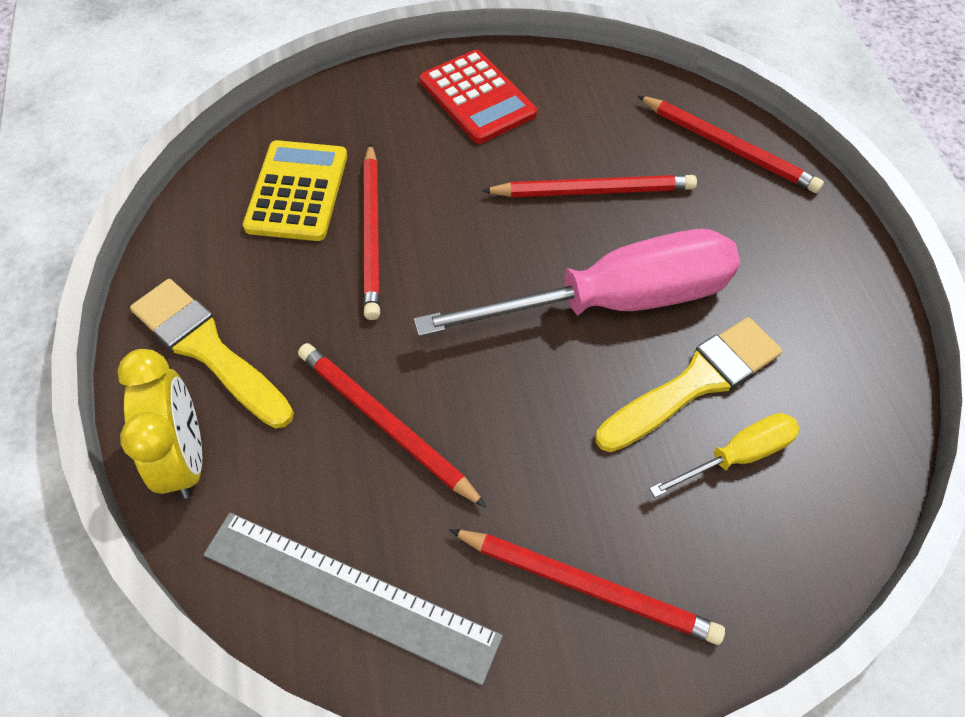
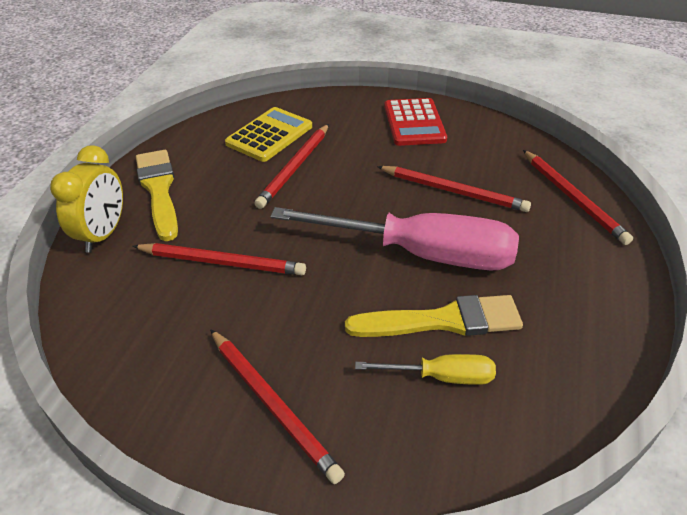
camera: 30 degrees right, 15 degrees down
grey ruler [203,513,503,685] -> none
red pencil [298,343,486,507] -> red pencil turned 120 degrees clockwise [132,243,306,275]

